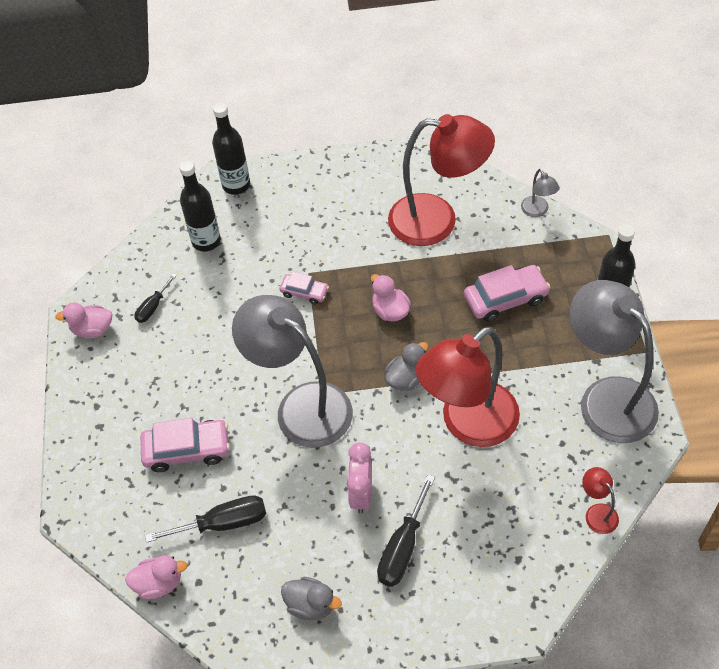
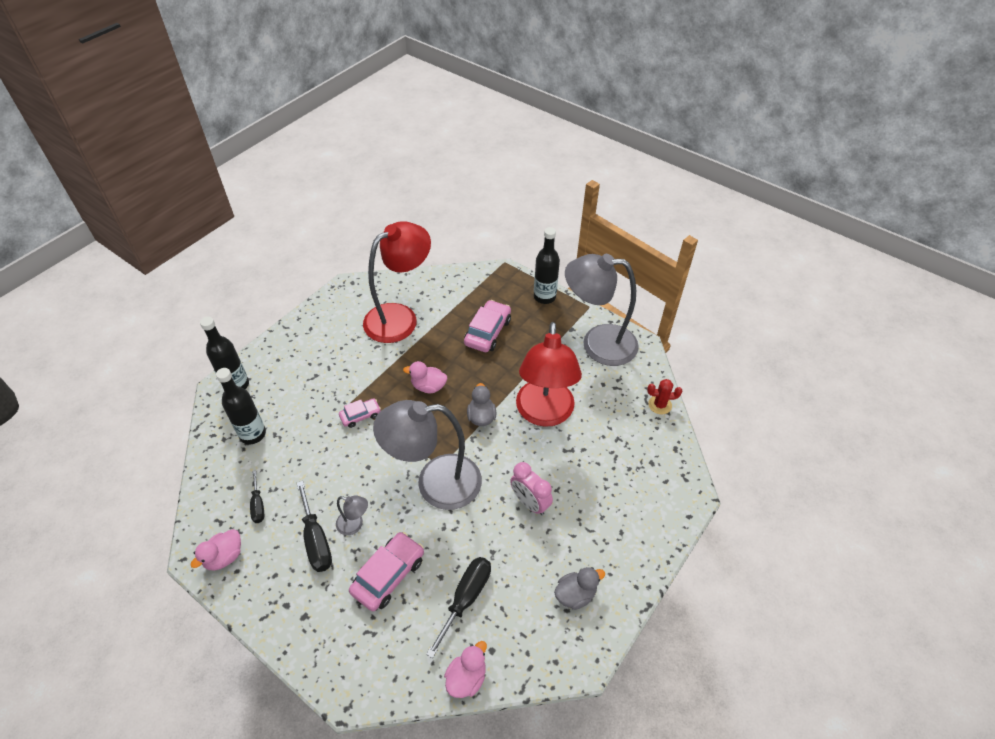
camera: 50 degrees left, 5 degrees down
black screwdriver [377,475,435,587] -> black screwdriver moved to [296,481,332,572]
grey lamp [521,169,560,217] -> grey lamp moved to [336,496,368,535]
red lamp [582,467,619,534] -> red cactus [647,379,682,414]

